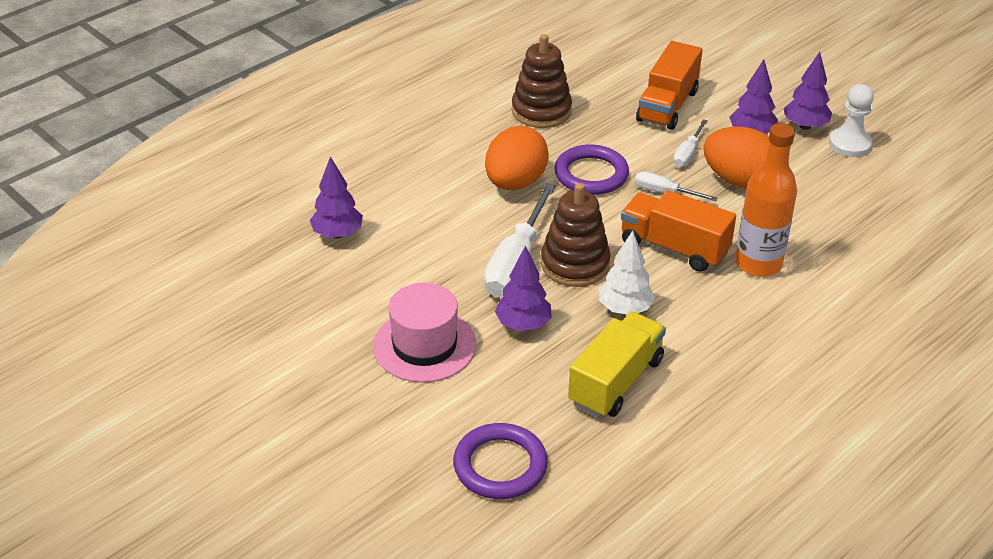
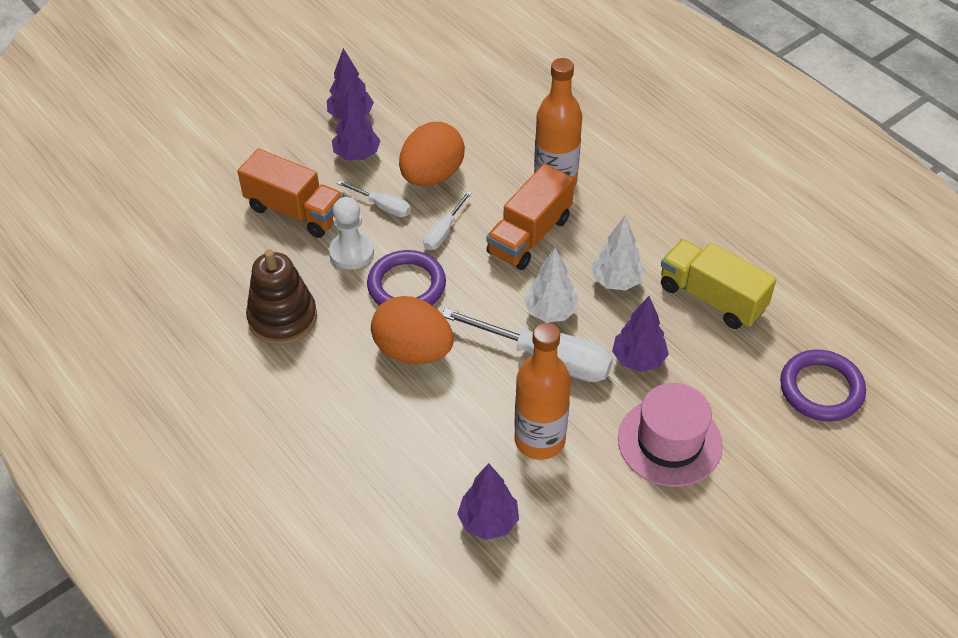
camera: 85 degrees left, 10 degrees up
brown stacking toy [541,183,611,287] -> white tree [524,248,578,322]
white pawn [829,84,874,157] -> white pawn moved to [329,197,374,269]
none -> orange bottle [514,323,571,460]

